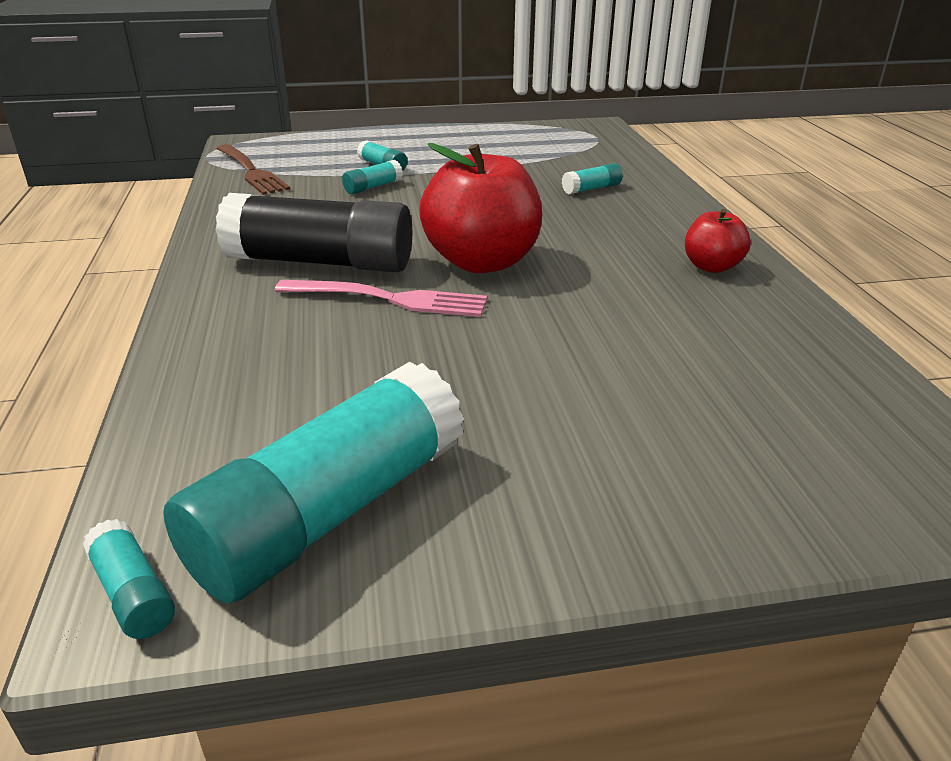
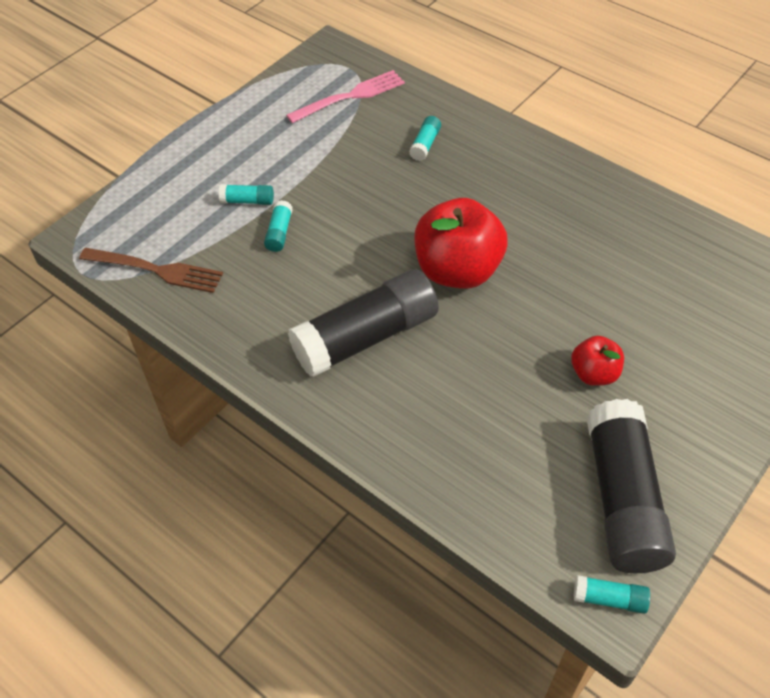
camera: 40 degrees left, 20 degrees up
turquoise glue stick [163,362,464,604] -> black glue stick [586,399,676,573]
pink fork [275,280,487,317] -> pink fork moved to [286,70,405,123]
red apple [685,209,751,273] -> red apple moved to [571,336,624,386]

